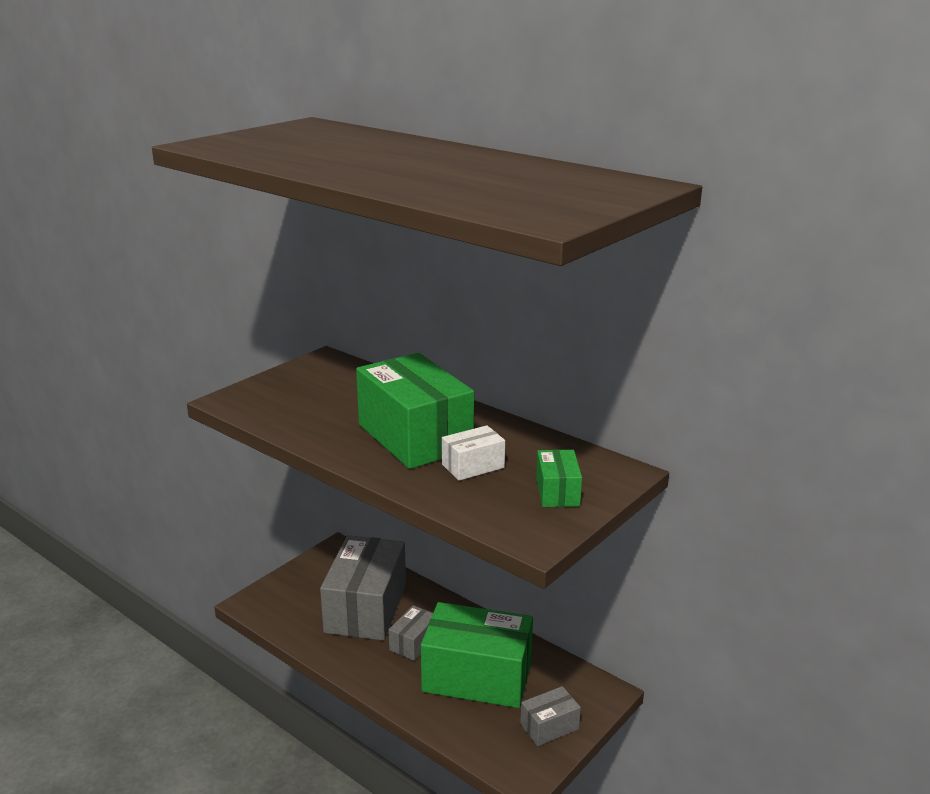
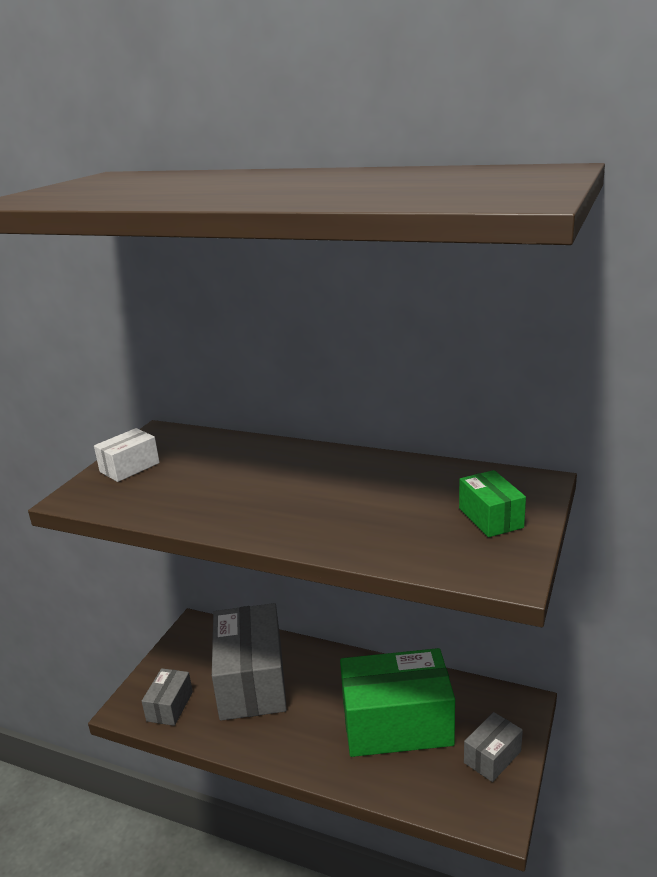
camera: 15 degrees left, 0 degrees up
green box [356,353,474,469] -> none
grey box [389,605,433,661] -> grey box moved to [142,668,193,726]
white box [442,425,505,481] -> white box moved to [94,428,160,482]

